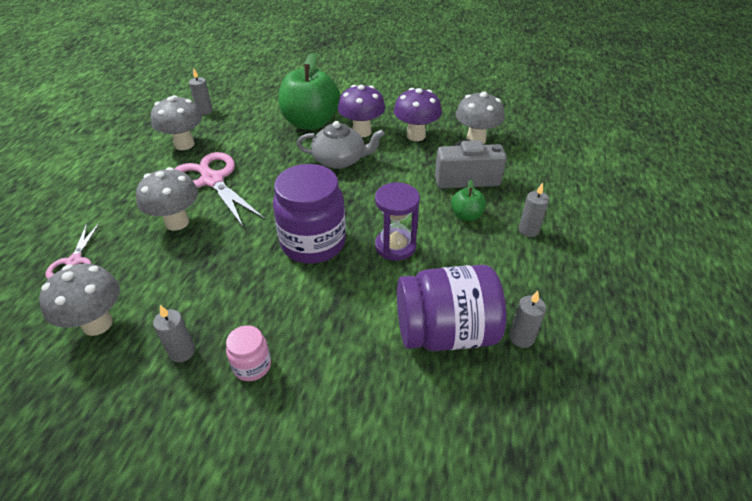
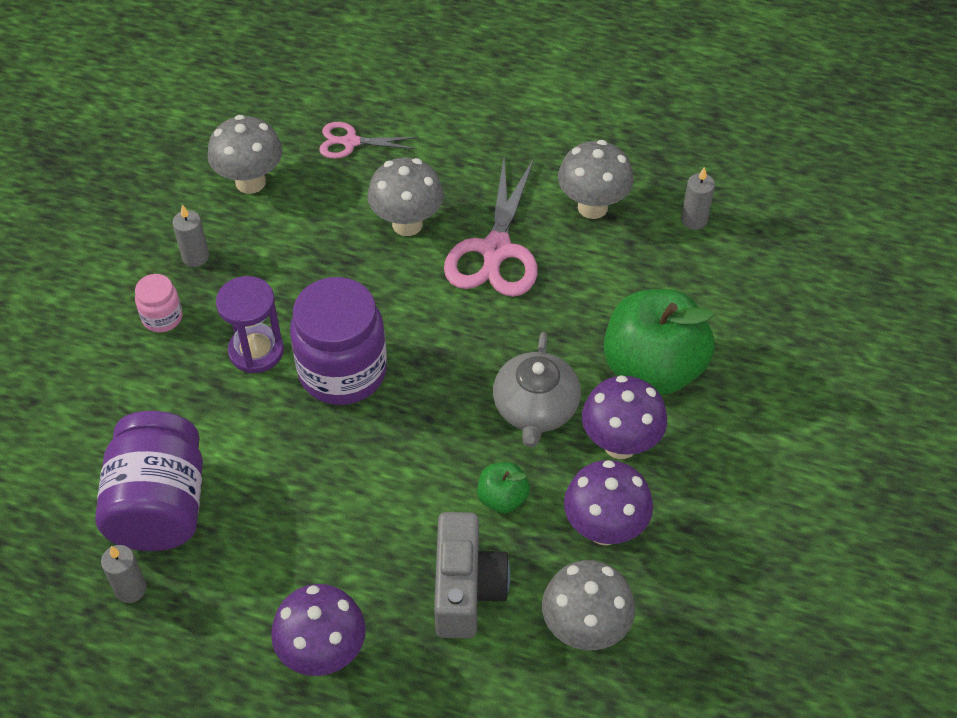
camera: 95 degrees right, 10 degrees up
pink scissors [175,152,265,227] -> pink scissors turned 135 degrees clockwise [444,159,538,297]
purple hourglass [375,182,420,261] -> purple hourglass moved to [216,276,284,373]
green apple [451,180,486,221] -> green apple moved to [477,462,530,513]
grey candle [519,182,549,237] -> purple mushroom [271,584,366,676]

